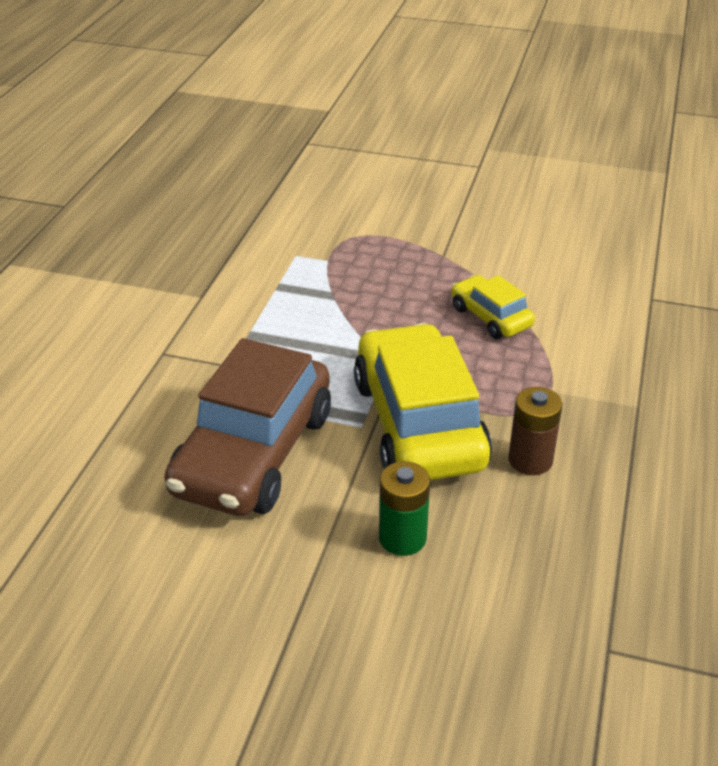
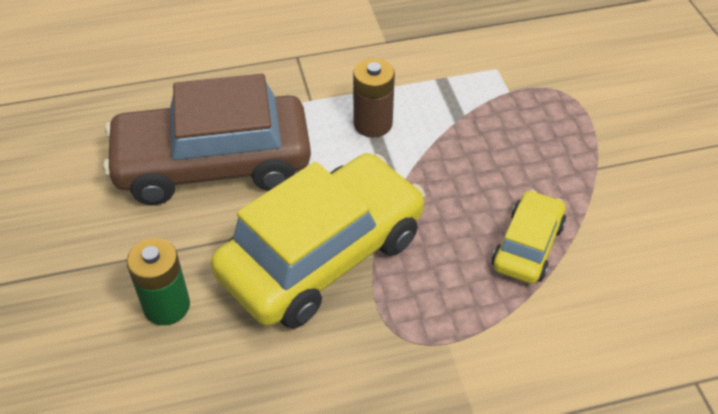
camera: 60 degrees right, 10 degrees up
brown battery [508,387,562,475] -> brown battery moved to [353,58,395,137]

